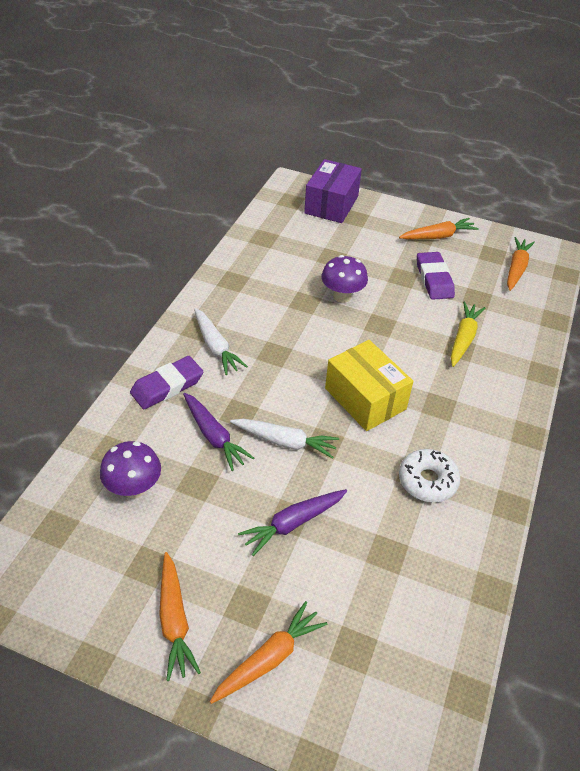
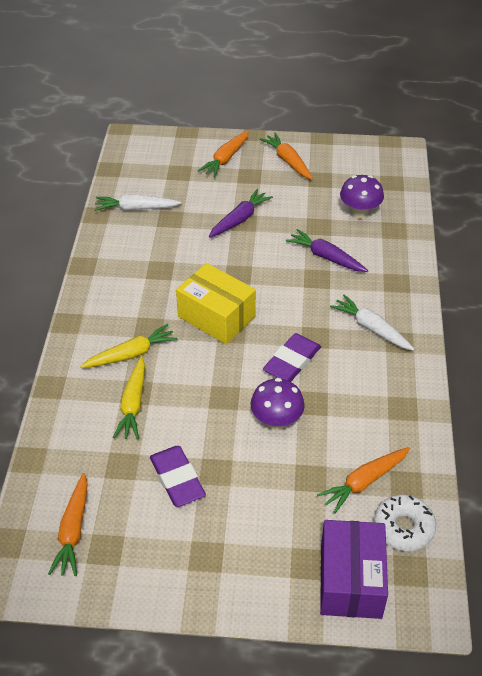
camera: 165 degrees right, 0 degrees up
purple eraser [130,356,203,409] -> purple eraser moved to [263,333,321,382]
white carrot [230,419,339,459] -> white carrot moved to [94,194,181,211]
orange carrot [399,218,479,239] -> orange carrot moved to [317,447,410,514]
white donut [399,449,460,503] -> white donut moved to [374,495,436,551]
none -> yellow carrot [80,324,178,368]

